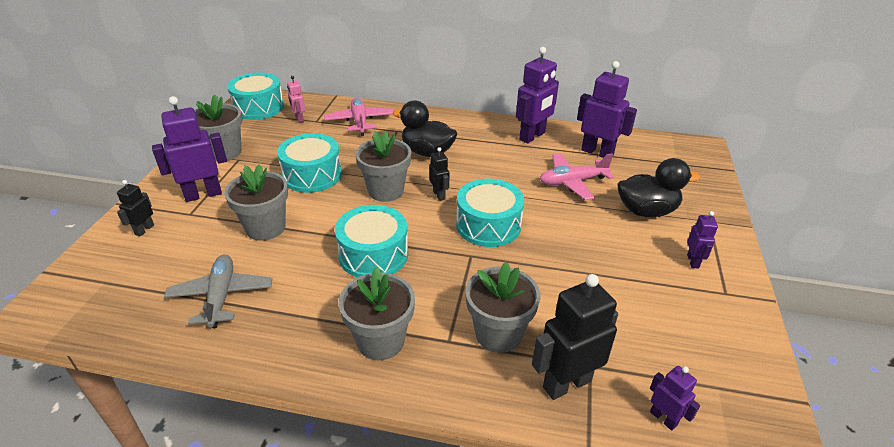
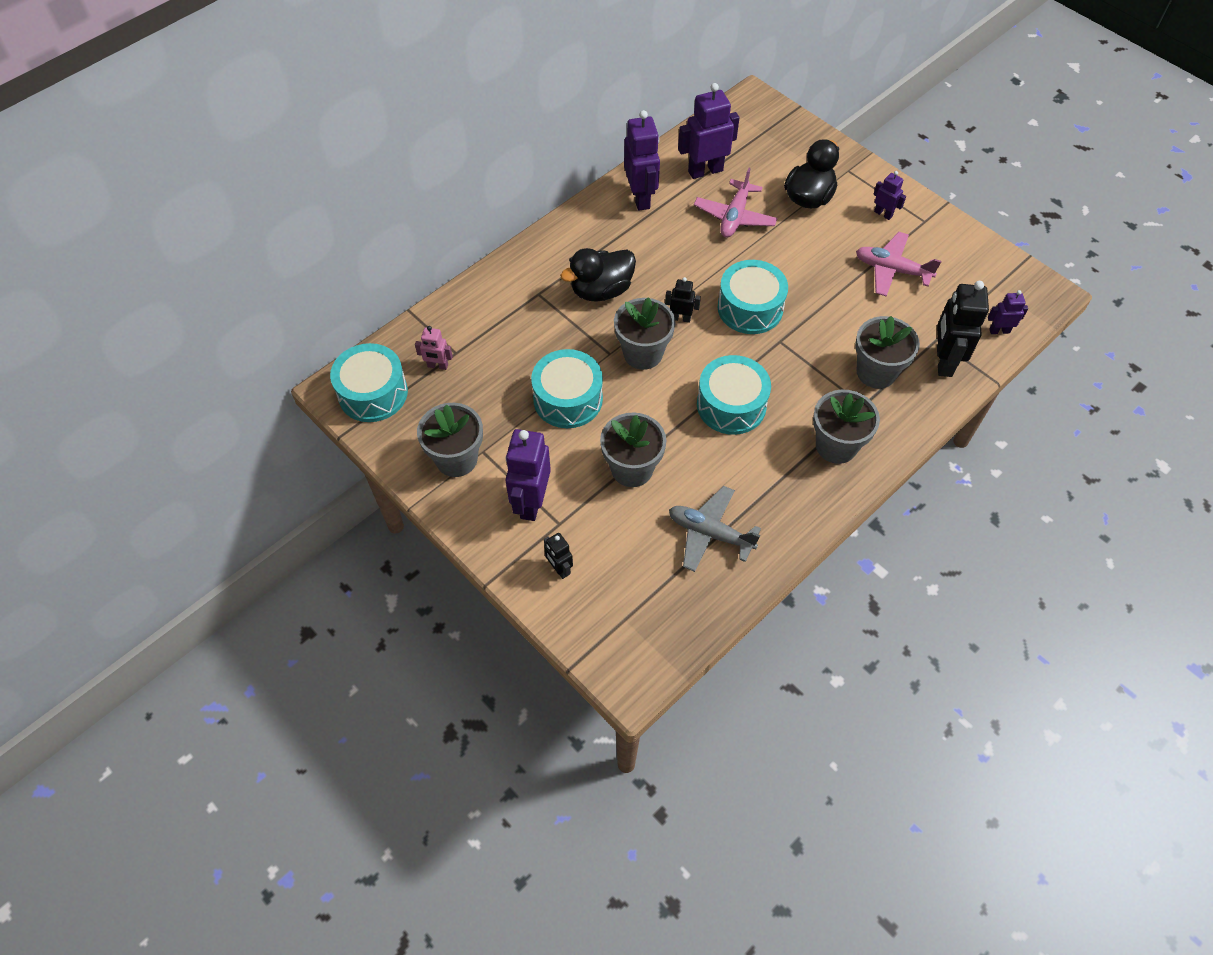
camera: 55 degrees left, 20 degrees up
pink plane [324,97,394,136] -> pink plane moved to [856,232,942,296]

